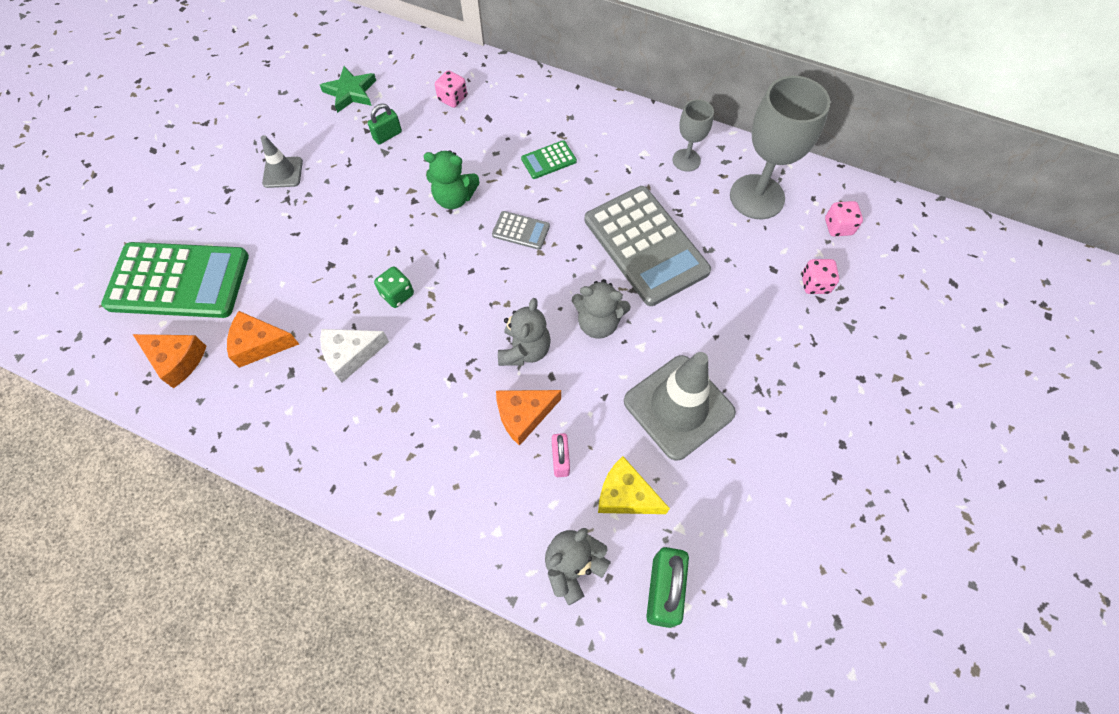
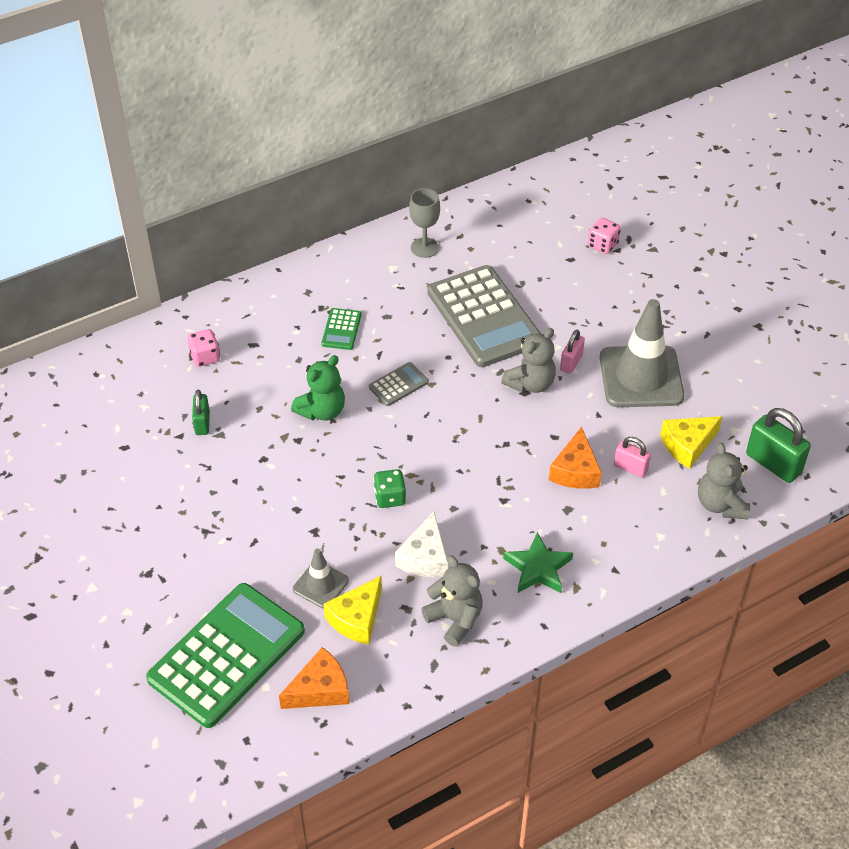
camera: 55 degrees left, 15 degrees down
orange cheese [227,311,299,368] -> yellow cheese [324,576,382,644]
grey traffic cone [261,135,303,188] -> grey traffic cone moved to [293,548,349,609]
green star [320,66,376,113] -> green star moved to [503,532,573,593]
grey teddy bear [498,298,551,366] -> grey teddy bear moved to [421,556,483,647]
grey calculator [584,186,711,306] -> grey calculator turned 60 degrees clockwise [427,265,541,367]
grey goblet [730,76,830,219] -> none
pink dice [825,201,863,237] -> none
none -> pink padlock [560,330,585,374]

